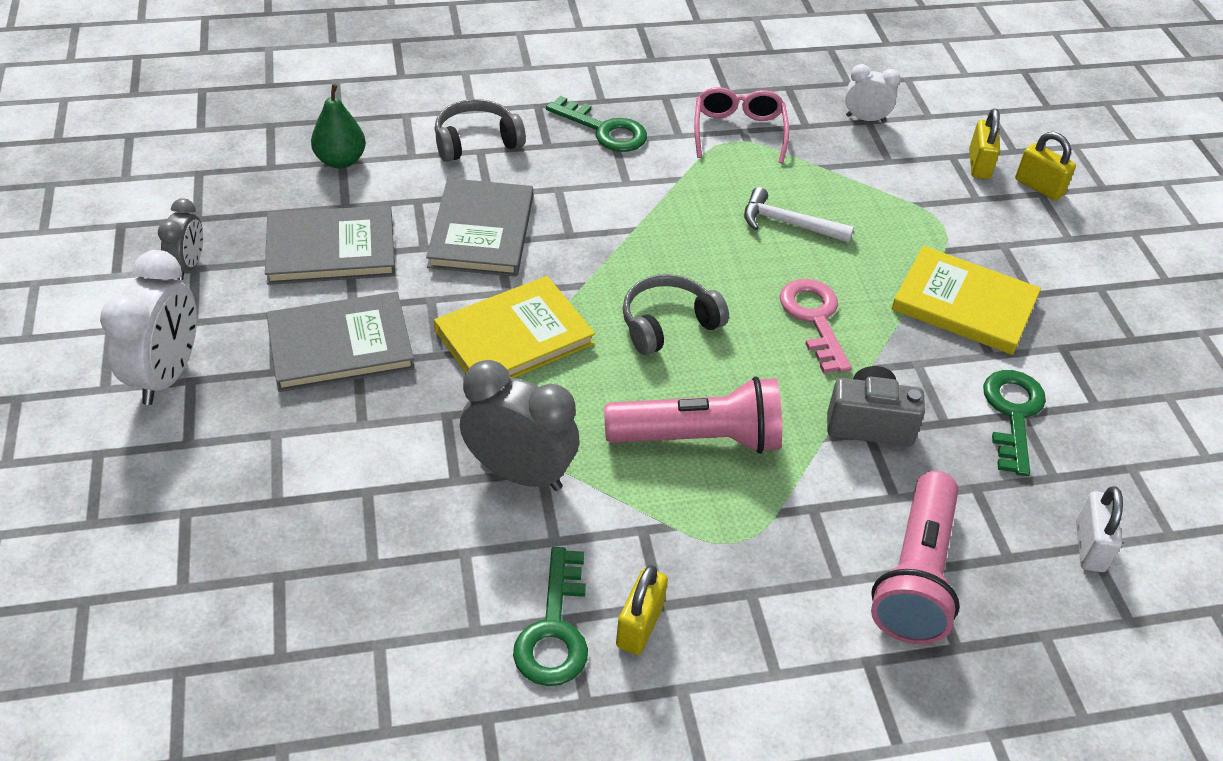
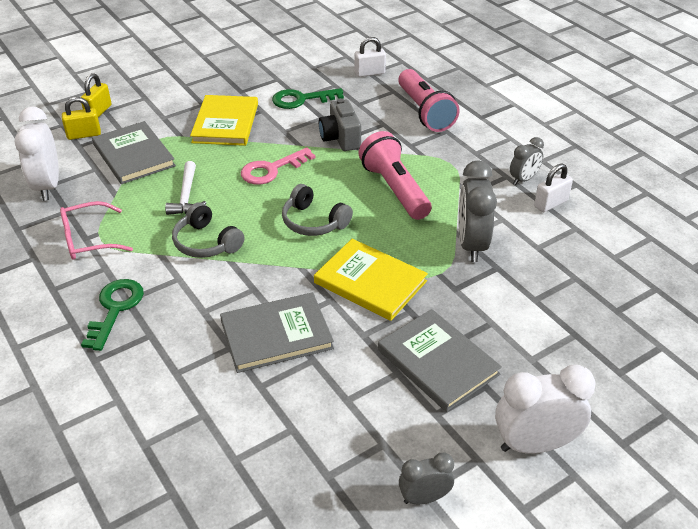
camera: 110 degrees left, 5 degrees down
grey book [265,205,395,285] -> grey book moved to [92,121,176,184]
green pear [311,84,366,169] -> none
grey headphones [435,99,526,162] -> grey headphones moved to [172,202,244,258]
green key [513,547,588,686] -> white padlock [534,164,573,212]
yellow padlock [616,565,668,655] -> grey clock [510,137,544,185]
white clock [845,64,901,123] -> white clock [14,106,59,201], size x1.75
pink flashlight [871,471,959,644] -> pink flashlight turned 75 degrees clockwise [398,69,460,132]

